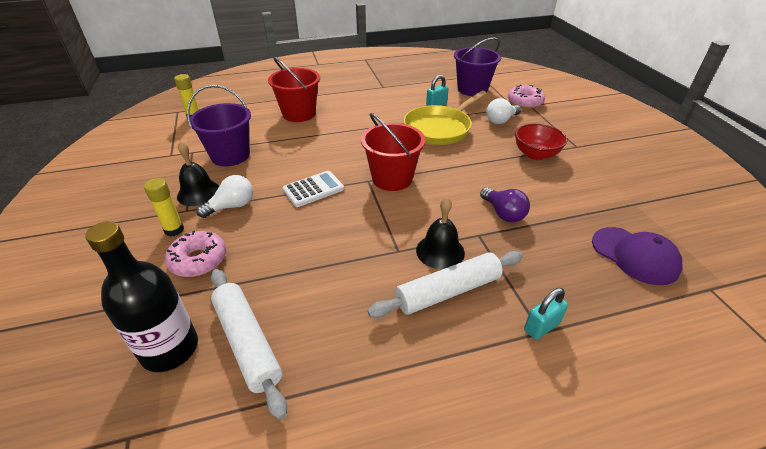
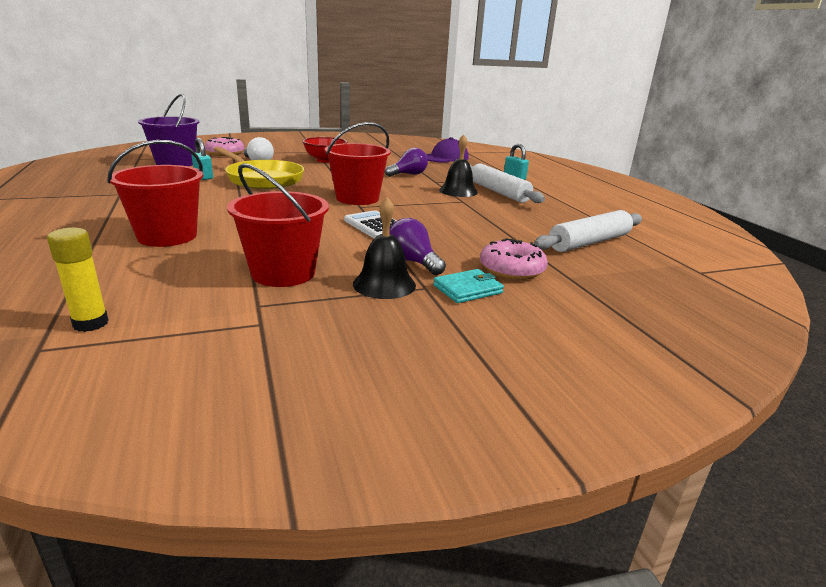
camera: 95 degrees left, 15 degrees down
black bottle [85,221,198,372] -> none
yellow glue stick [144,178,184,237] -> turquoise wallet [433,269,504,303]
purple bucket [187,85,251,166] -> red bucket [227,163,329,287]
white light bulb [196,175,253,218] -> purple light bulb [389,218,446,275]

